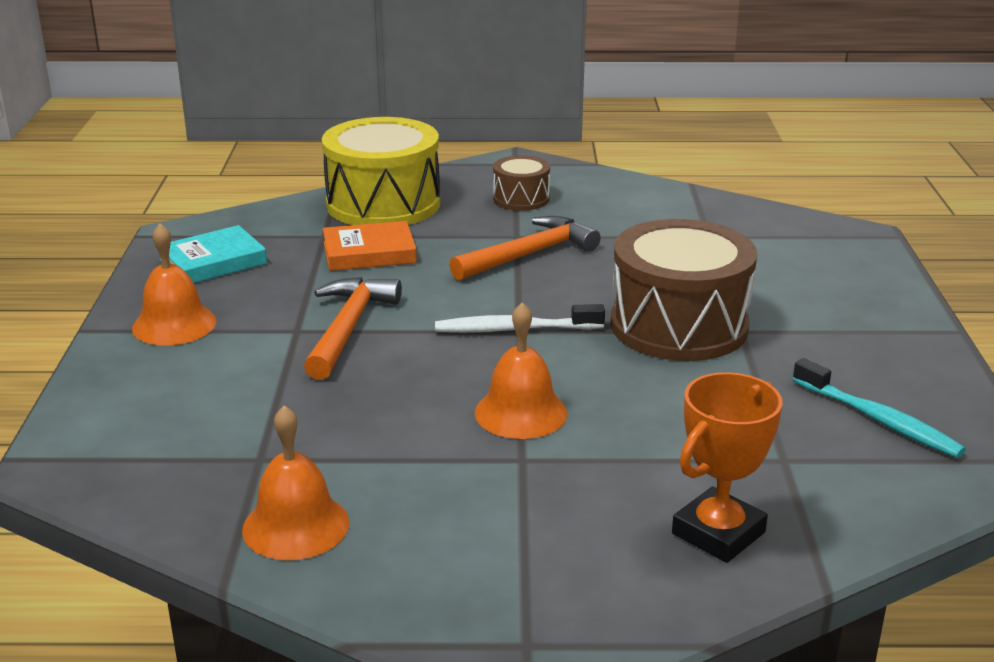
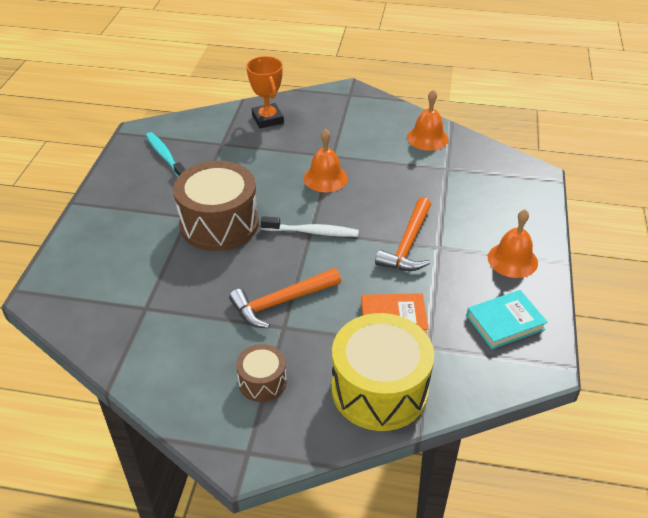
camera: 170 degrees left, 15 degrees up
orange trophy [672,372,782,563] -> orange trophy turned 75 degrees counterclockwise [246,56,284,128]

